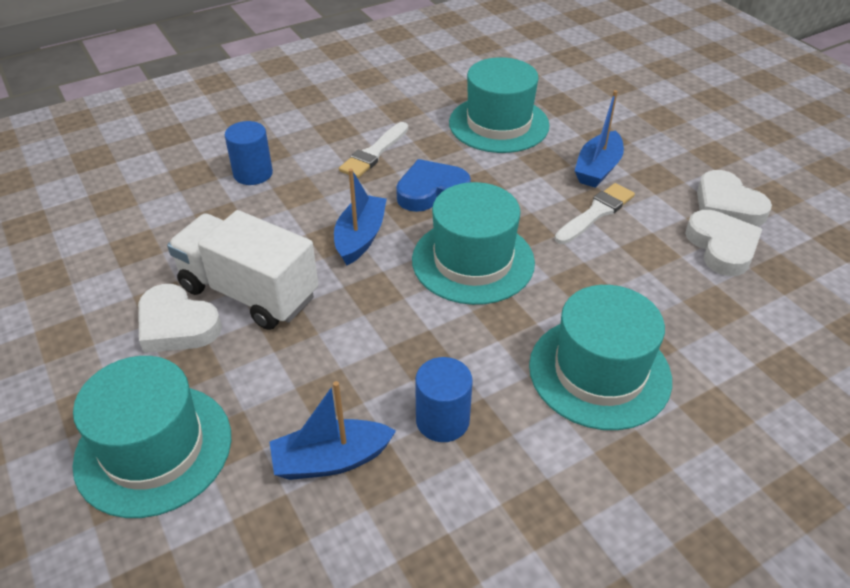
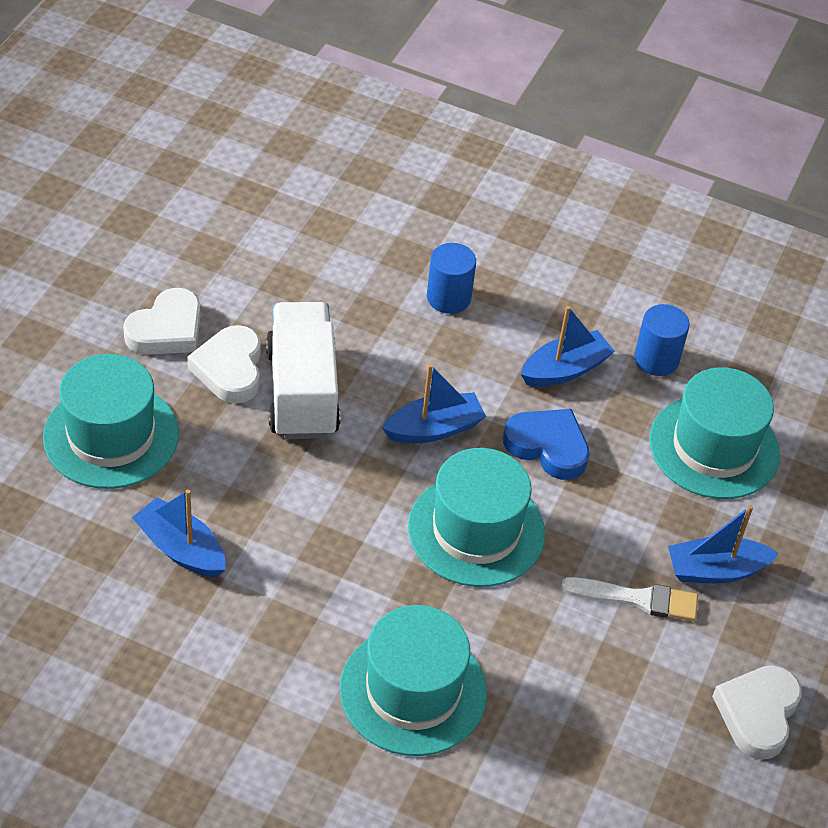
camera: 50 degrees right, 5 degrees up
white brush [339,122,408,178] -> blue boat [521,306,615,387]
blue cylinder [415,357,473,442] -> blue cylinder moved to [634,304,690,376]
white heart [685,210,762,276] -> white heart moved to [123,288,201,355]

